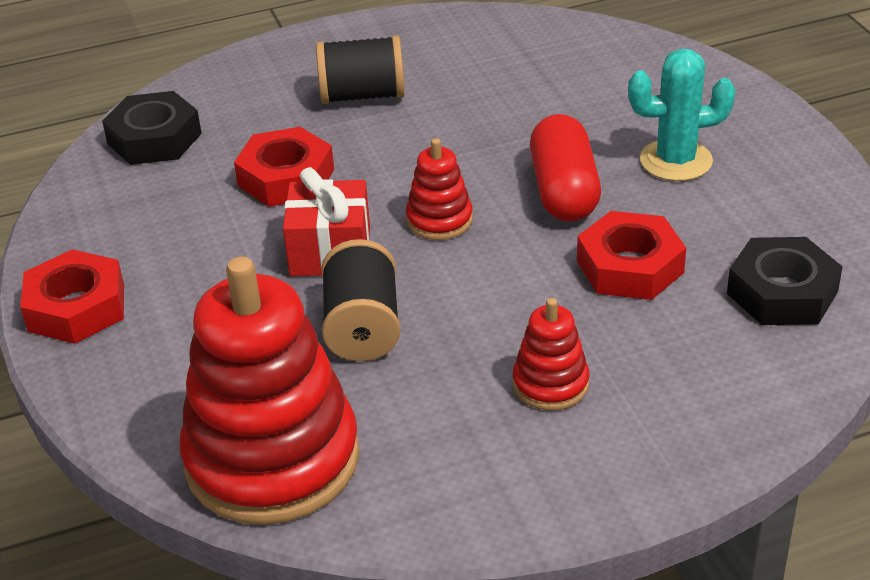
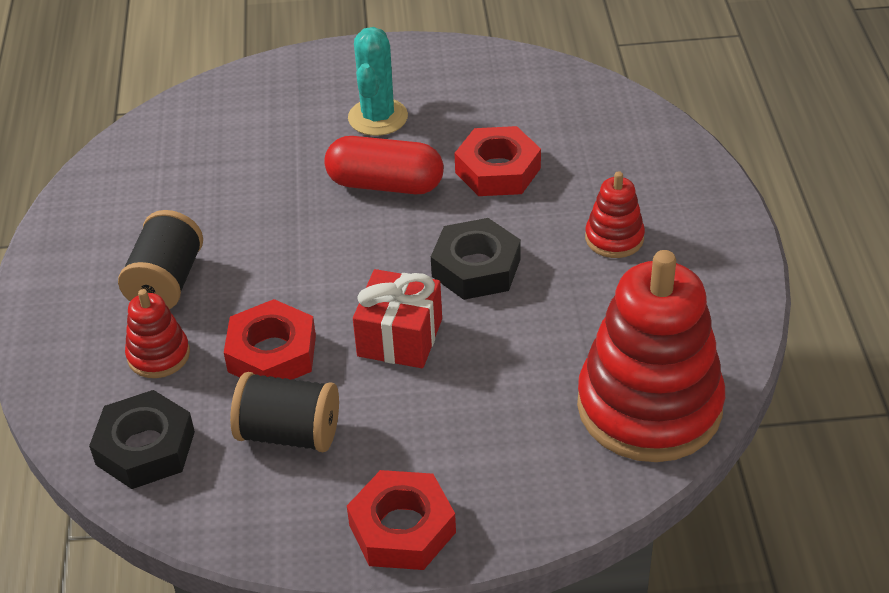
camera: 75 degrees left, 5 degrees up
black spool [321,239,400,361] -> black spool moved to [230,372,339,452]
red stacking toy [406,138,473,240] -> red stacking toy moved to [125,289,190,378]
black nut [727,237,843,325] -> black nut moved to [431,218,521,300]

